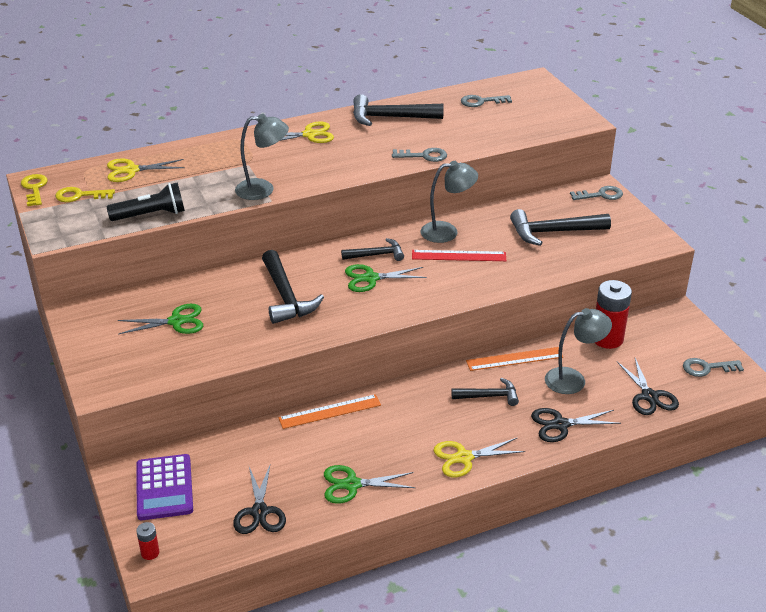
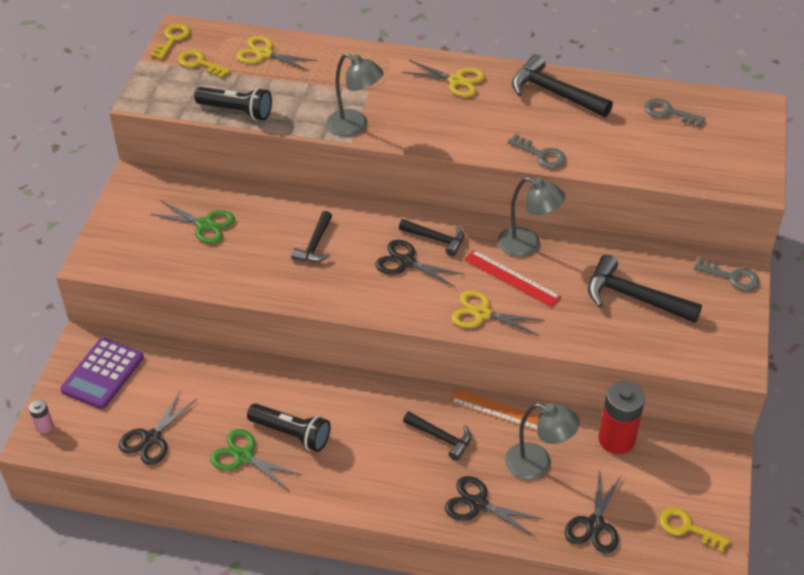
camera: 35 degrees right, 10 degrees up
red battery [136,522,159,560] -> pink battery [29,400,53,433]
black hammer [262,250,324,324] -> black hammer [291,211,332,262], size x0.61
orange ruler [278,394,381,429] -> none
green scissors [345,264,427,292] -> black scissors [375,240,465,288]
yellow scissors [433,438,525,477] -> yellow scissors moved to [451,290,545,336]
grey key [683,358,744,377] -> yellow key [659,507,730,553]
none -> black flashlight [247,403,331,452]

